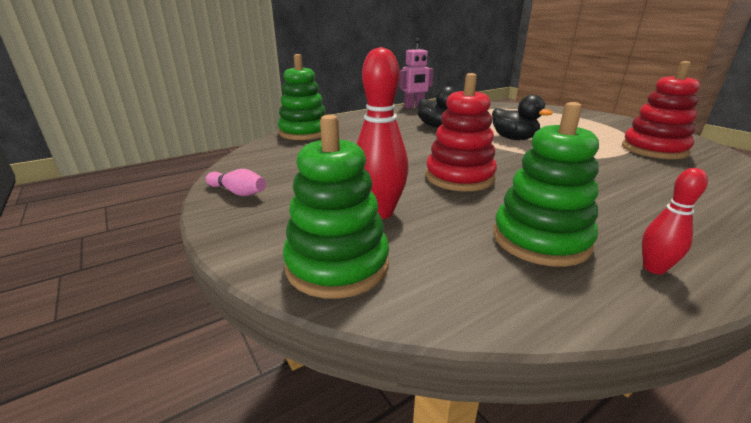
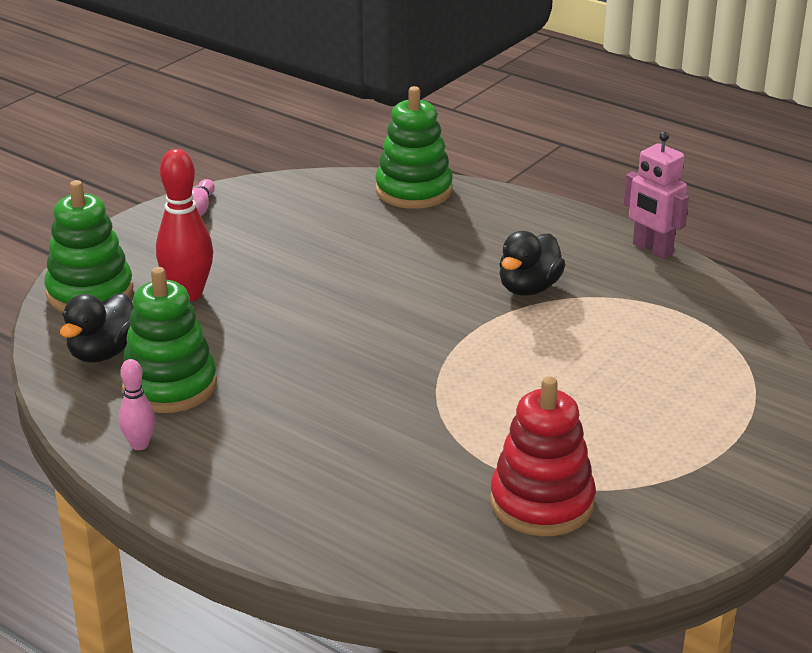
camera: 70 degrees right, 5 degrees up
red stacking toy [426,73,497,191] -> none
black duck [492,95,553,140] -> black duck moved to [60,293,134,363]
red bowling pin [642,168,708,274] -> pink bowling pin [119,359,155,450]

